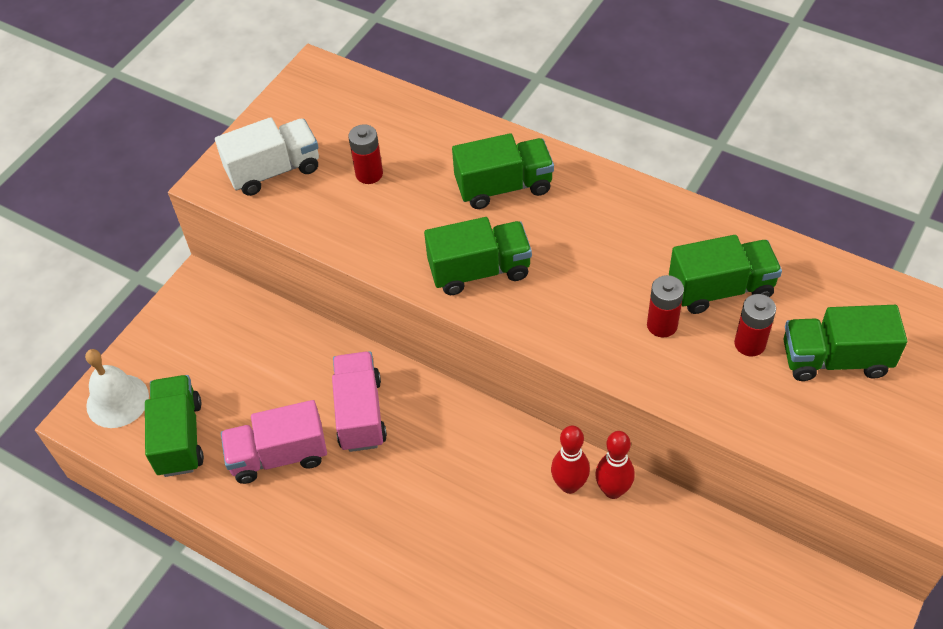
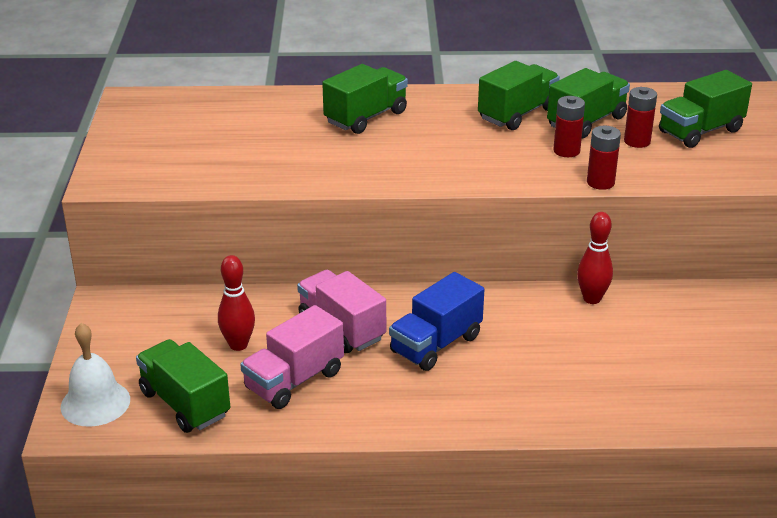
camera: 35 degrees left, 20 degrees down
white truck [215,117,319,196] -> none
red battery [349,124,383,184] -> red battery moved to [587,126,621,190]
green truck [424,217,532,295] -> green truck moved to [478,61,560,130]
red bowling pin [551,425,590,494] -> red bowling pin moved to [218,255,255,351]
none -> blue truck [389,272,484,371]

